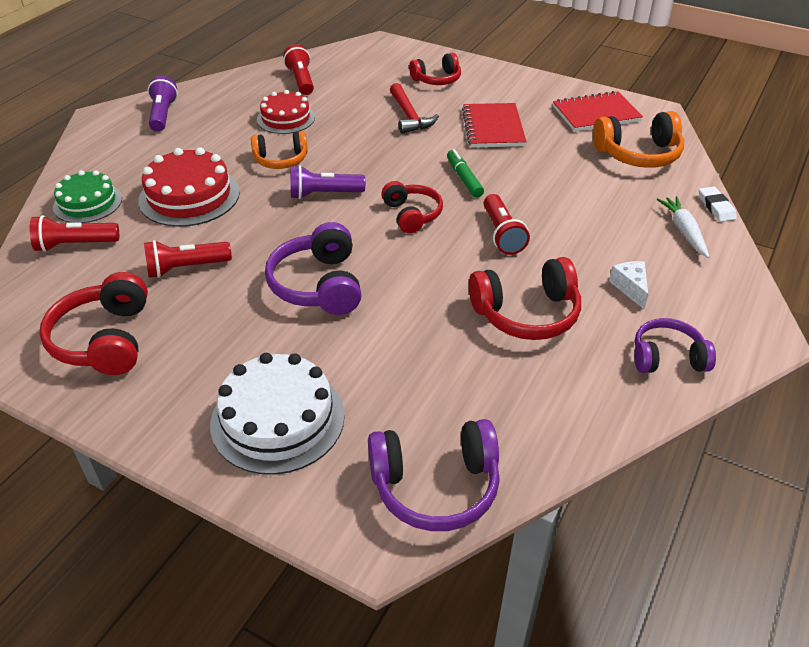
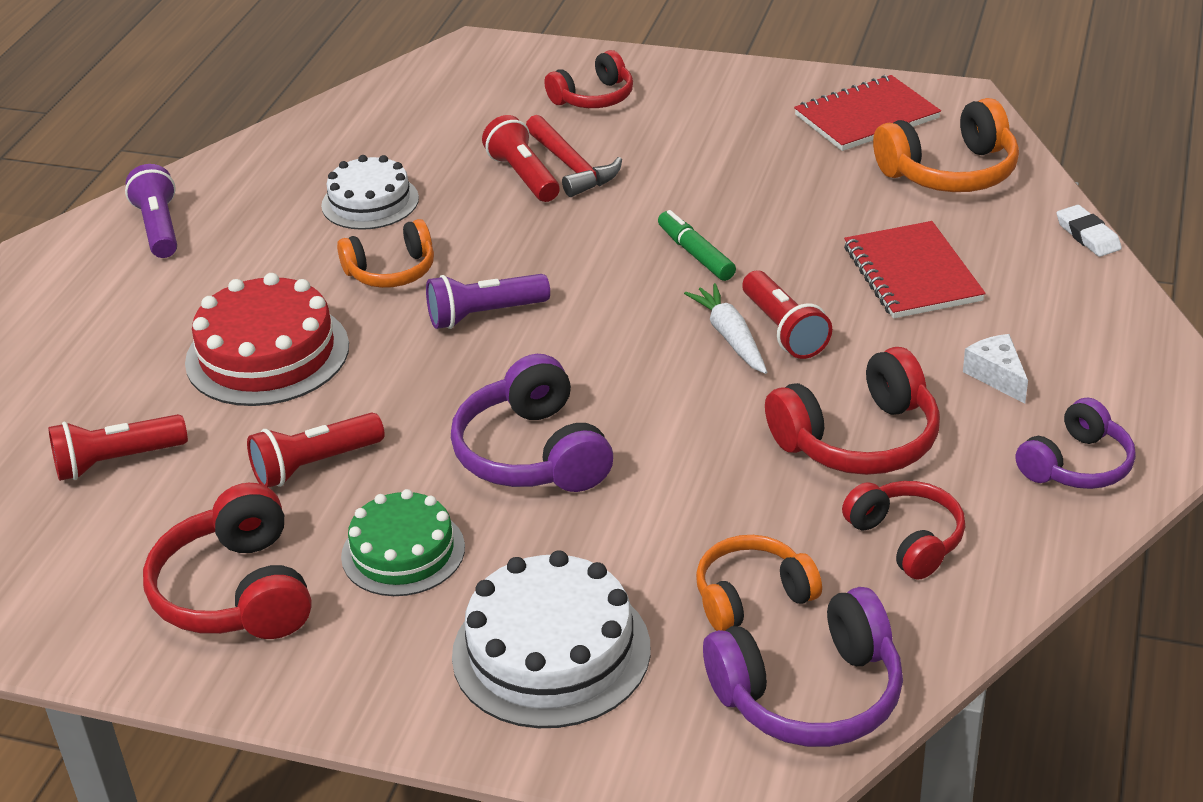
camera: 10 degrees left, 5 degrees down
green cake [53,170,122,223] -> green cake moved to [341,489,465,596]
red cake [257,90,315,134] -> white cake [321,155,419,230]
red flashlight [283,44,314,95] -> red flashlight moved to [482,115,560,202]
red headphones [381,181,443,234] -> red headphones moved to [842,481,965,580]
red notebook [462,103,527,147] -> red notebook moved to [844,221,986,319]
purple headphones [634,318,716,373] -> purple headphones turned 150 degrees clockwise [1015,398,1136,489]
white carrot [657,196,709,258] -> white carrot moved to [684,283,767,374]
none -> orange headphones [696,535,822,631]

